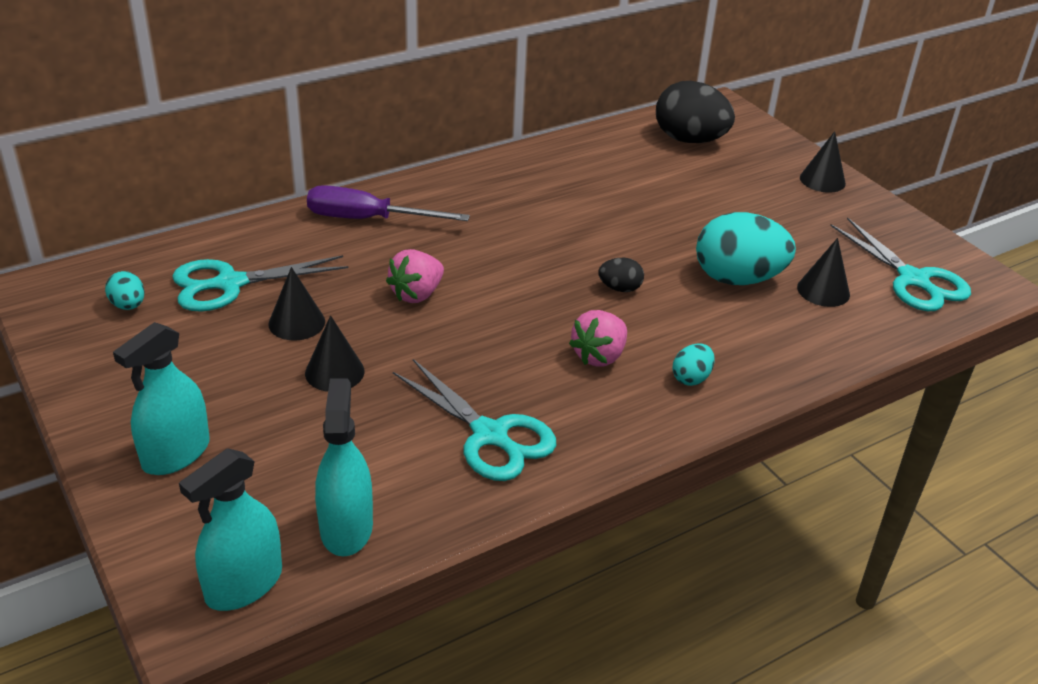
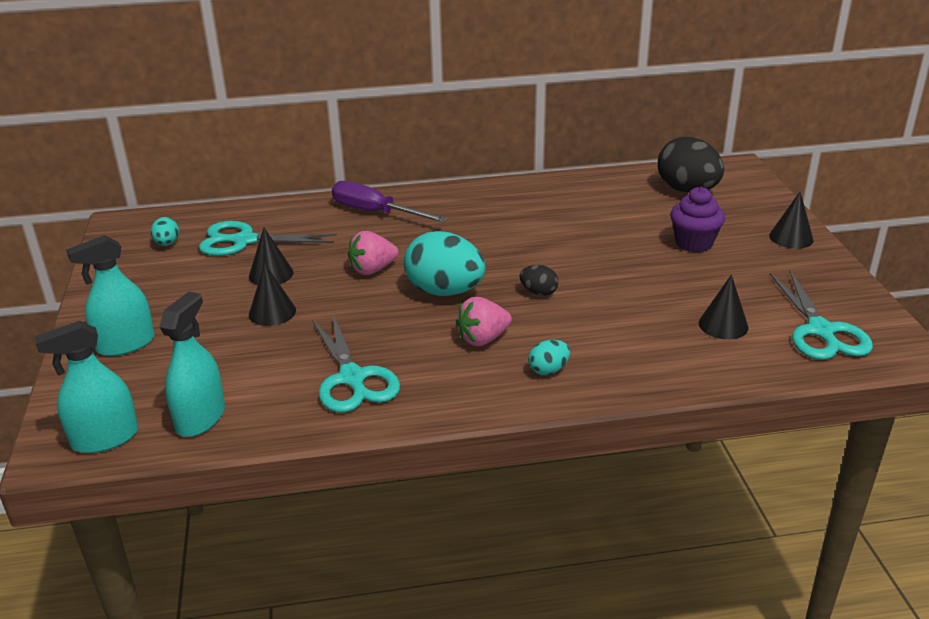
camera: 25 degrees right, 5 degrees down
turquoise egg [696,212,796,285] -> turquoise egg moved to [404,231,485,296]
none -> purple cupcake [670,187,725,253]

